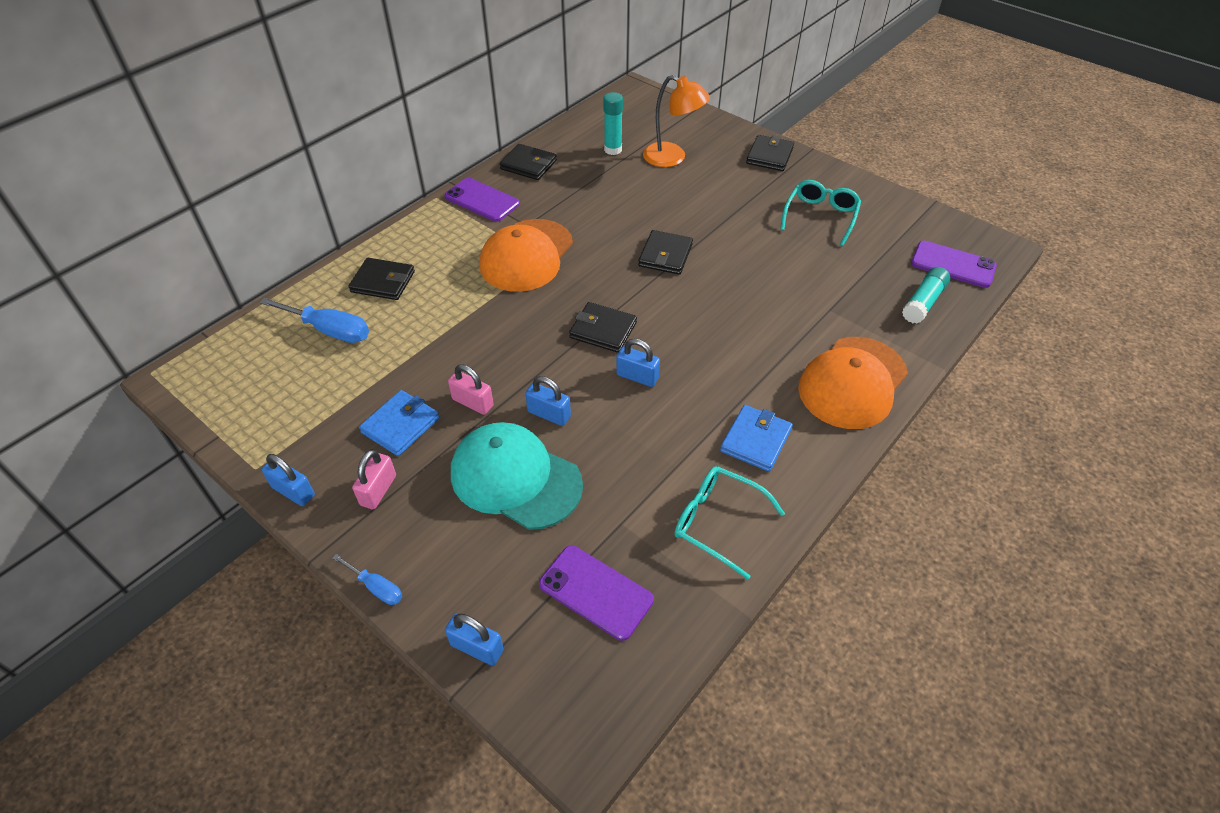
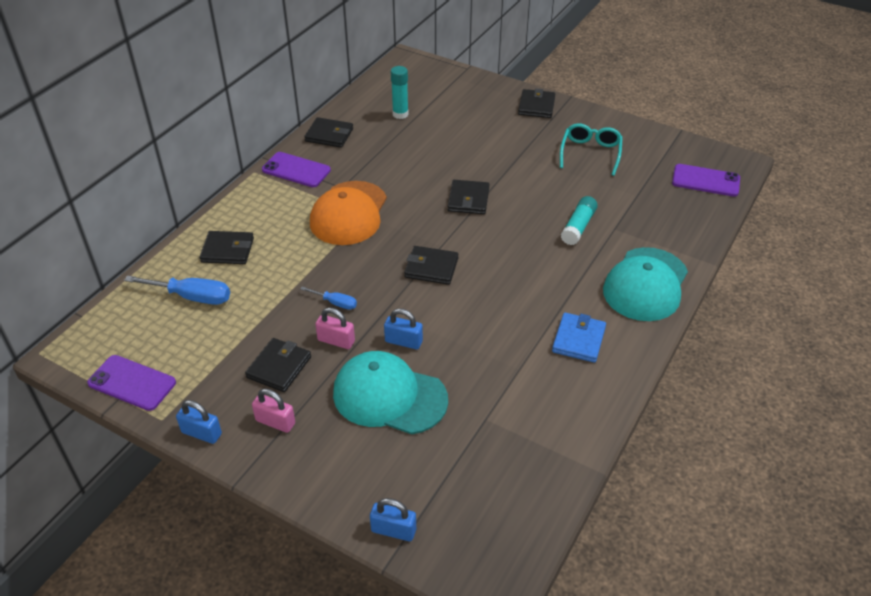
camera: 10 degrees left, 5 degrees down
blue screwdriver [332,554,402,605] -> blue screwdriver moved to [300,286,357,310]
pink padlock [352,449,396,509] -> pink padlock turned 75 degrees counterclockwise [252,389,295,433]
blue wallet [359,390,439,456] -> black wallet [245,338,311,392]
purple phone [539,545,654,641] -> purple phone moved to [87,355,176,411]
blue padlock [616,338,660,387] -> none
orange lamp [643,75,710,167] -> none
turquoise glasses [675,466,785,580] -> none
orange cap [798,337,908,429] -> turquoise cap [603,247,688,321]
turquoise glue stick [902,267,950,324] -> turquoise glue stick moved to [561,196,598,245]

